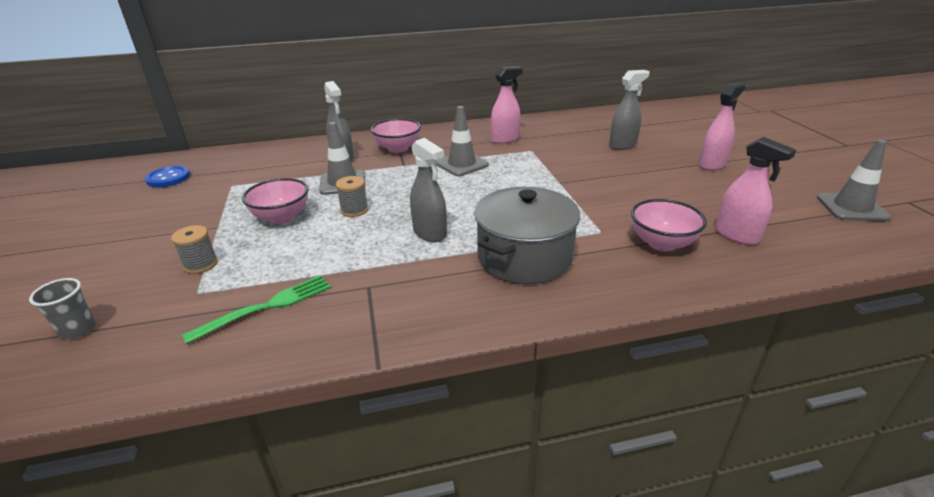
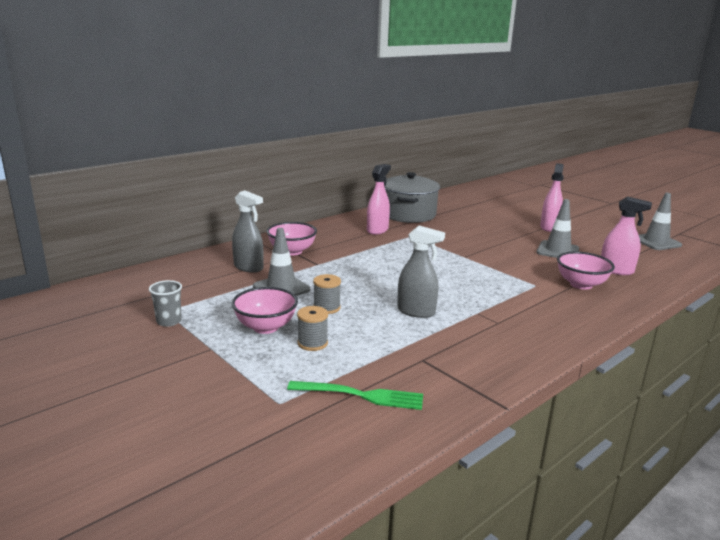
camera: 30 degrees left, 10 degrees down
grey cup [29,278,96,340] -> grey cup moved to [149,280,182,327]
blue button [145,166,190,188] -> none
grey spool [171,225,218,274] -> grey spool moved to [297,306,328,351]
green fork [182,275,331,344] -> green fork turned 75 degrees clockwise [287,381,423,410]
grey traffic cone [436,106,489,176] -> grey traffic cone moved to [536,199,579,258]
grey pot [474,187,580,285] -> grey pot moved to [384,172,440,223]
grey spray bottle [609,70,650,150] -> none

